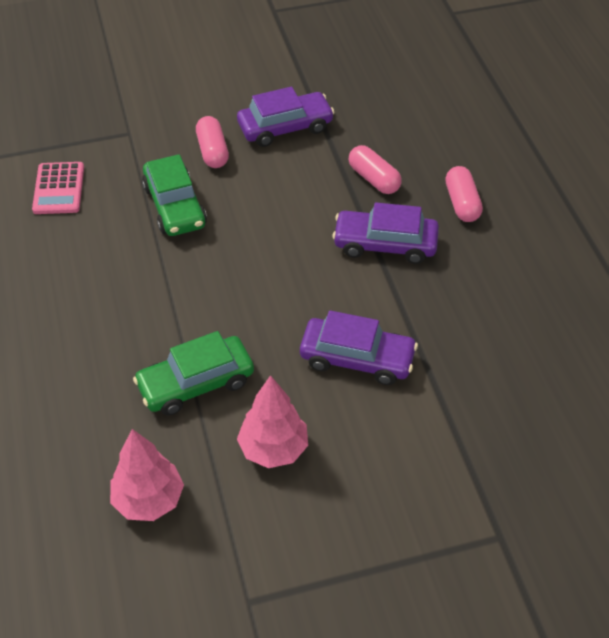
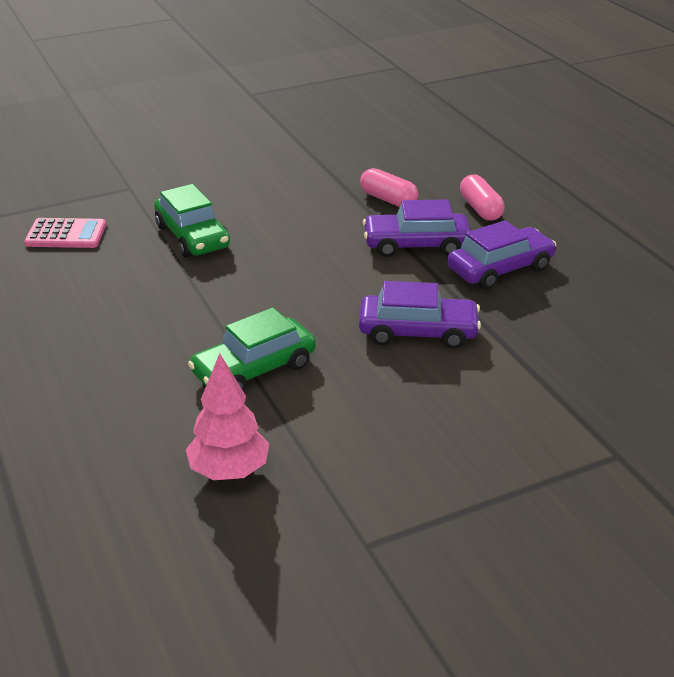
camera: 10 degrees left, 15 degrees down
pink calculator [32,162,84,214] -> pink calculator turned 75 degrees counterclockwise [24,218,106,248]
pink capsule [196,116,229,168] -> none
purple car [237,87,335,147] -> purple car moved to [448,220,556,289]
pink tree [237,375,308,468] -> none

